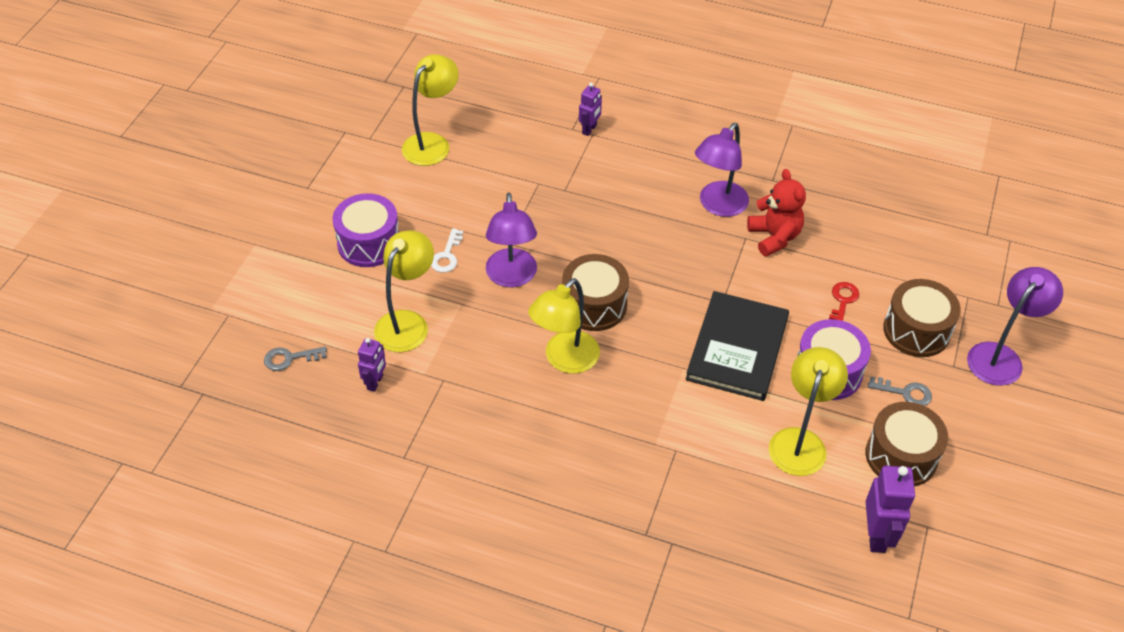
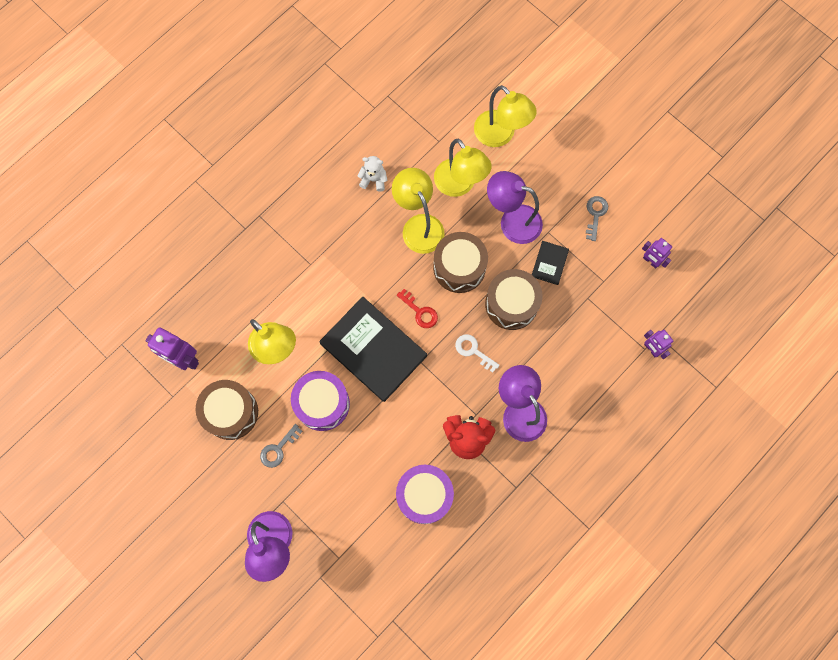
camera: 115 degrees right, 25 degrees up
grey key [264,346,327,371] -> grey key moved to [586,196,608,241]
purple drum [332,193,399,267] -> purple drum moved to [396,465,454,524]
purple robot [358,338,386,392] -> purple robot moved to [642,238,672,268]
yellow lamp [402,54,458,166] -> yellow lamp moved to [434,139,492,197]
white key [431,228,463,273] -> white key moved to [455,334,500,373]
red key [829,282,859,321] -> red key moved to [397,289,438,328]
brown drum [883,279,961,357] -> brown drum moved to [485,269,543,330]
none -> white teddy bear [358,156,387,192]
none -> black book [532,241,569,285]

